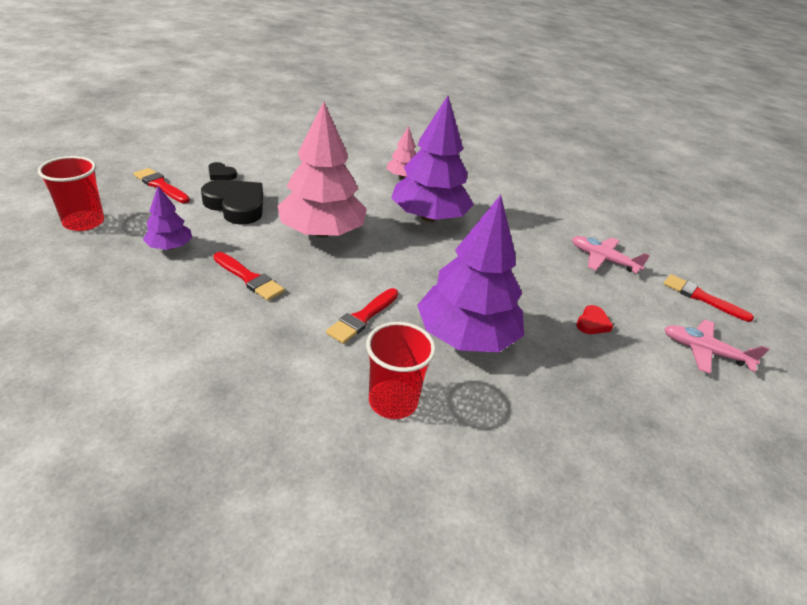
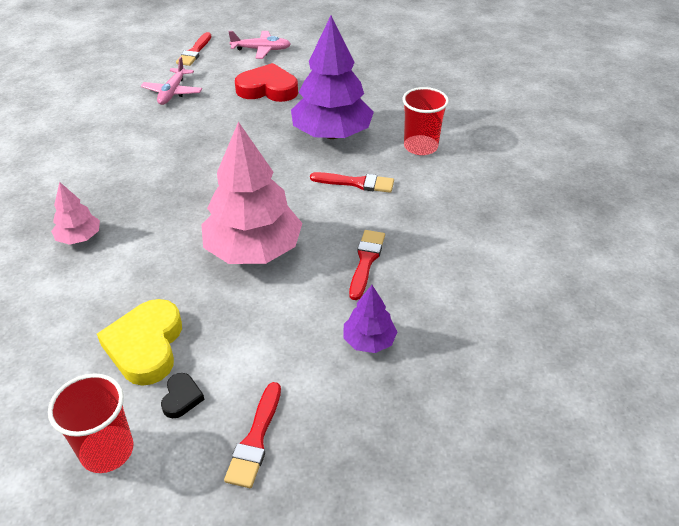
camera: 110 degrees left, 5 degrees up
red cup [38,156,104,231] -> red cup moved to [48,373,134,473]
black heart [201,180,263,225] -> none
purple tree [391,96,474,222] -> none
red heart [576,305,613,334] -> red heart [235,63,298,102], size x2.10
pink plane [664,319,769,374] -> pink plane turned 90 degrees counterclockwise [228,31,291,59]
none -> yellow heart [97,299,182,386]

